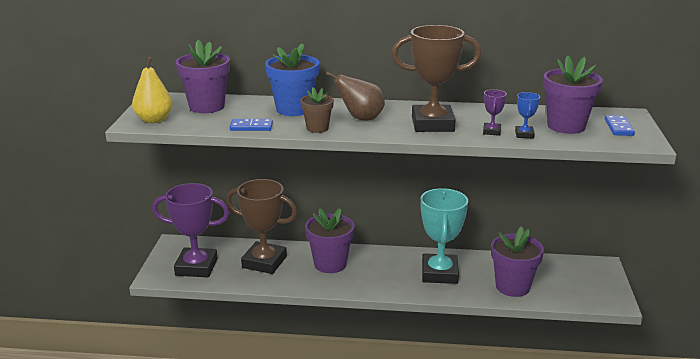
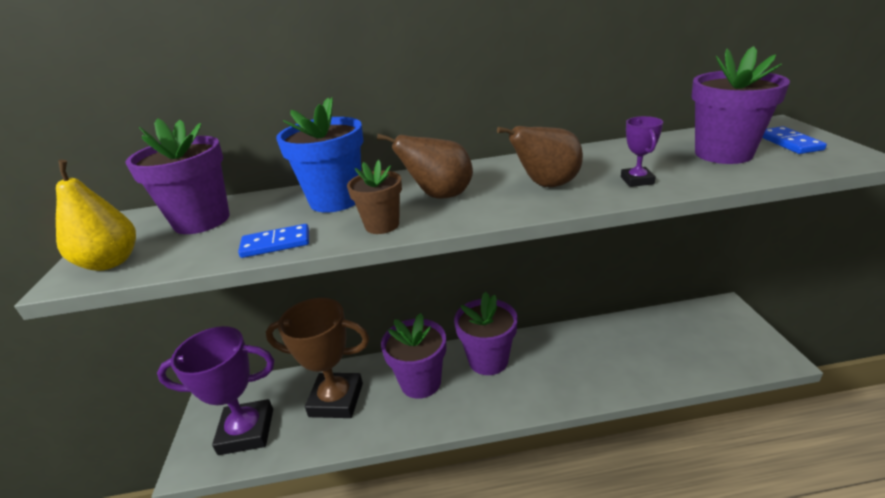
camera: 10 degrees left, 5 degrees up
brown trophy [392,25,481,132] -> brown pear [497,126,583,187]
turquoise trophy [420,188,468,284] -> none
purple flower pot [491,226,544,297] -> purple flower pot moved to [454,292,518,375]
blue trophy [515,92,540,138] -> none

